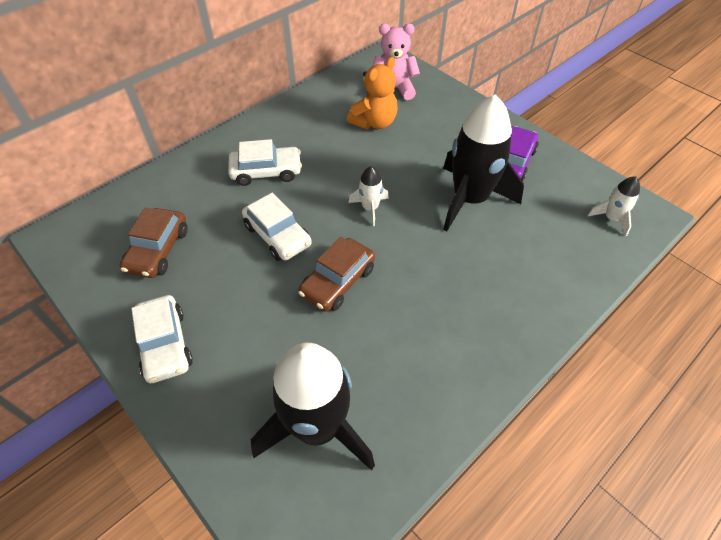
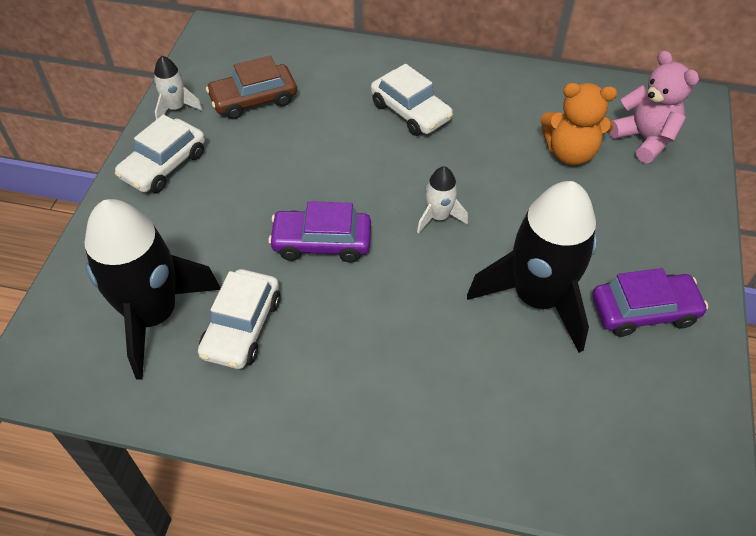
camera: 55 degrees right, 0 degrees up
white car [242,193,312,261] -> white car moved to [198,269,280,369]
brown car [298,237,375,312] -> purple car [268,201,371,263]
white rocket [587,176,640,236] -> white rocket moved to [154,56,203,120]

